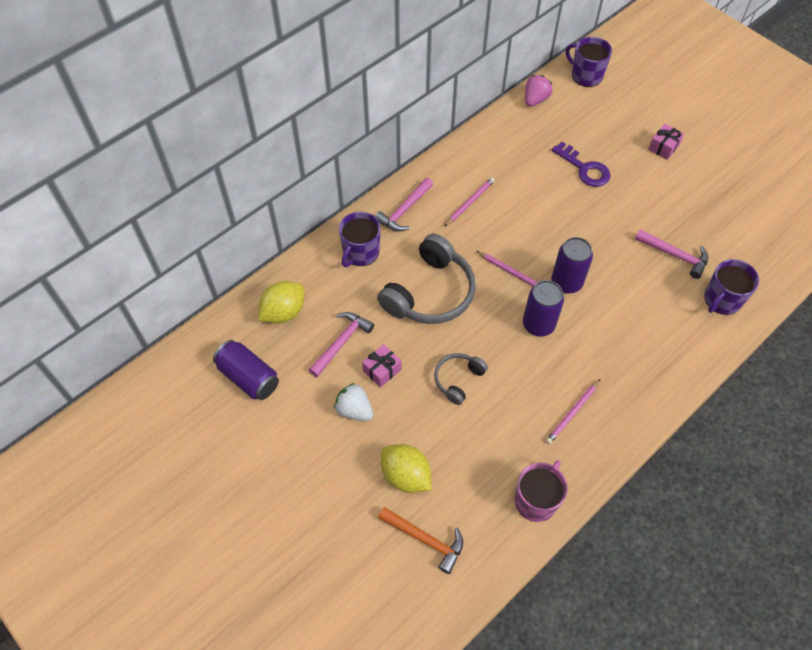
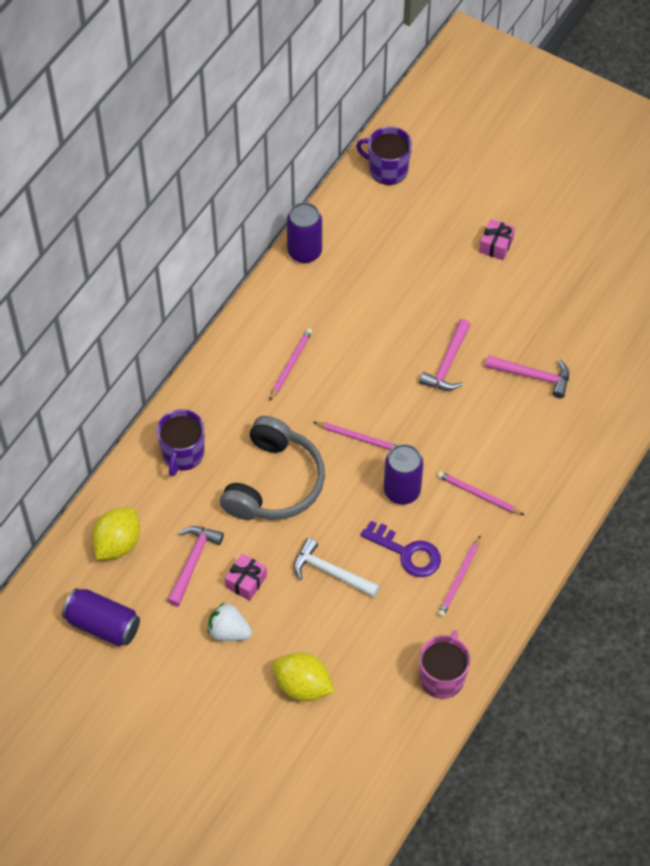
camera: 15 degrees left, 0 degrees up
pink hammer [375,178,433,232] -> pink hammer moved to [419,319,471,391]
orange hammer [378,507,463,574] -> none
grey headphones [434,353,488,405] -> white hammer [294,538,380,597]
pink strawberry [525,75,553,107] -> none
purple key [552,142,610,187] -> purple key moved to [361,521,441,577]
purple can [552,237,593,294] -> purple can moved to [287,202,322,263]
purple mug [704,259,759,315] -> none
none -> pink pencil [437,471,524,515]

